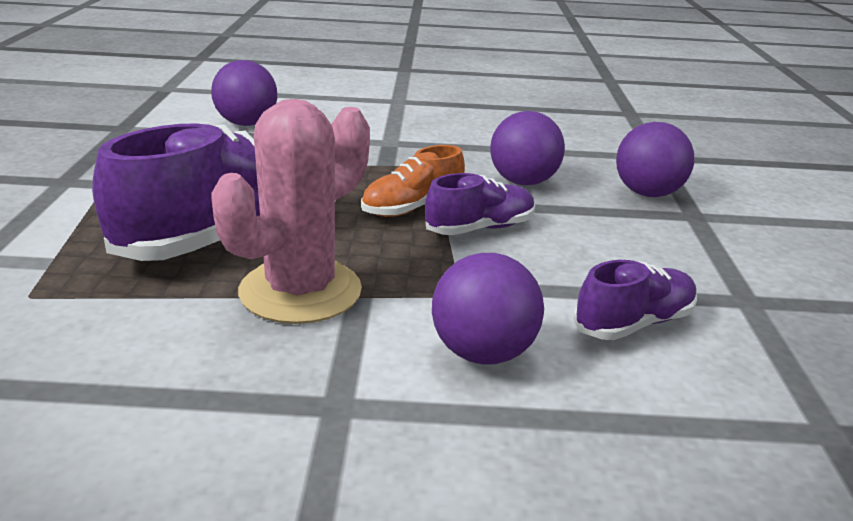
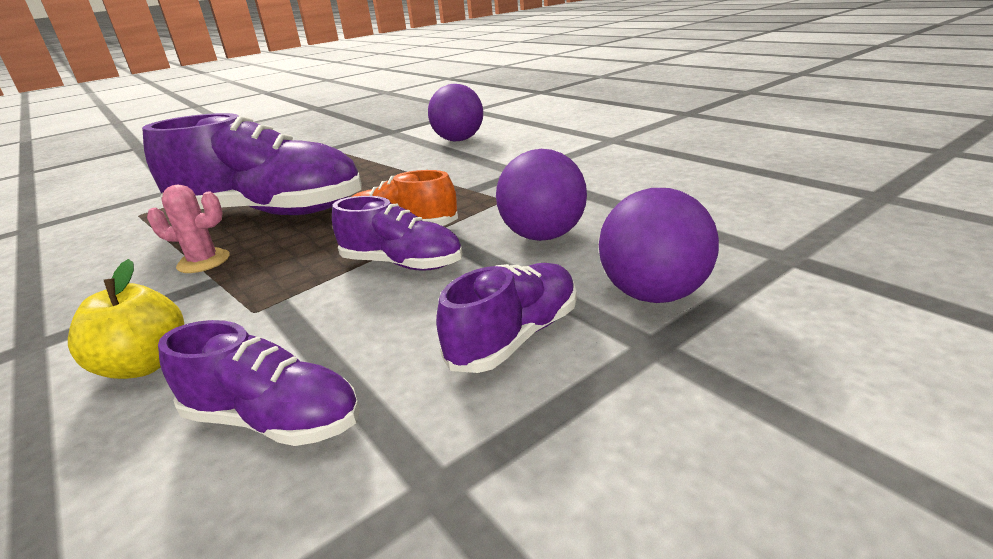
camera: 55 degrees right, 0 degrees up
pink cactus [212,99,370,324] -> pink cactus [147,185,230,273], size x0.48
purple ball [432,253,544,365] -> yellow apple [68,259,184,379]
none -> purple shoe [436,263,577,373]

